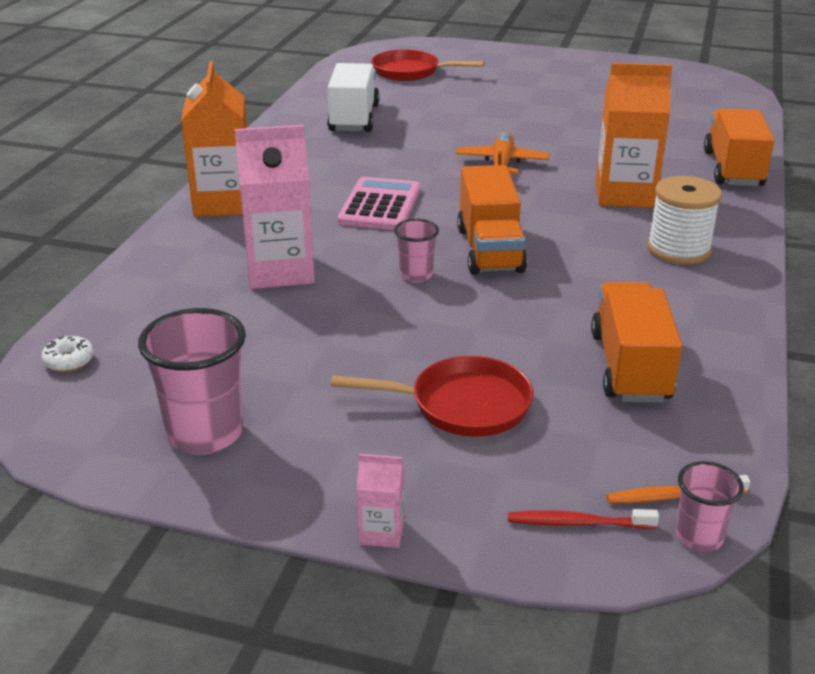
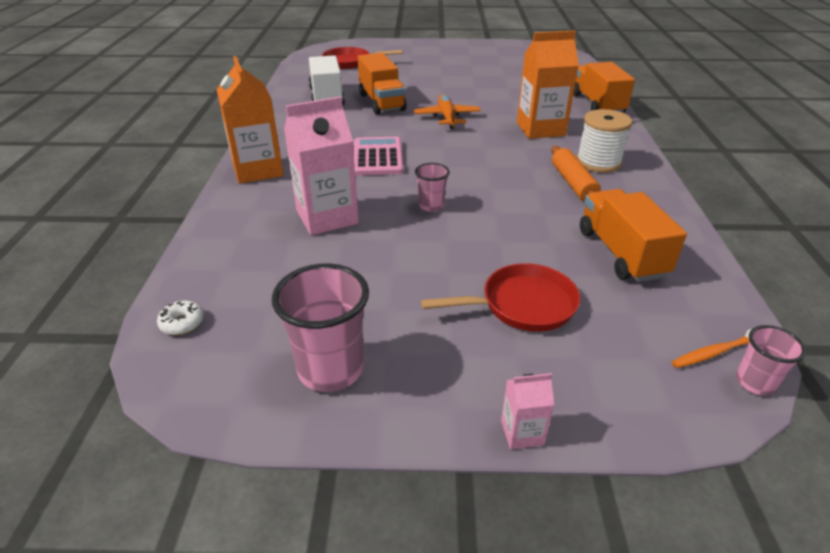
camera: 15 degrees left, 5 degrees up
orange truck [457,165,527,275] -> orange truck moved to [358,53,407,115]
red toothbrush [508,509,659,529] -> none
none -> orange rolling pin [551,146,601,202]

